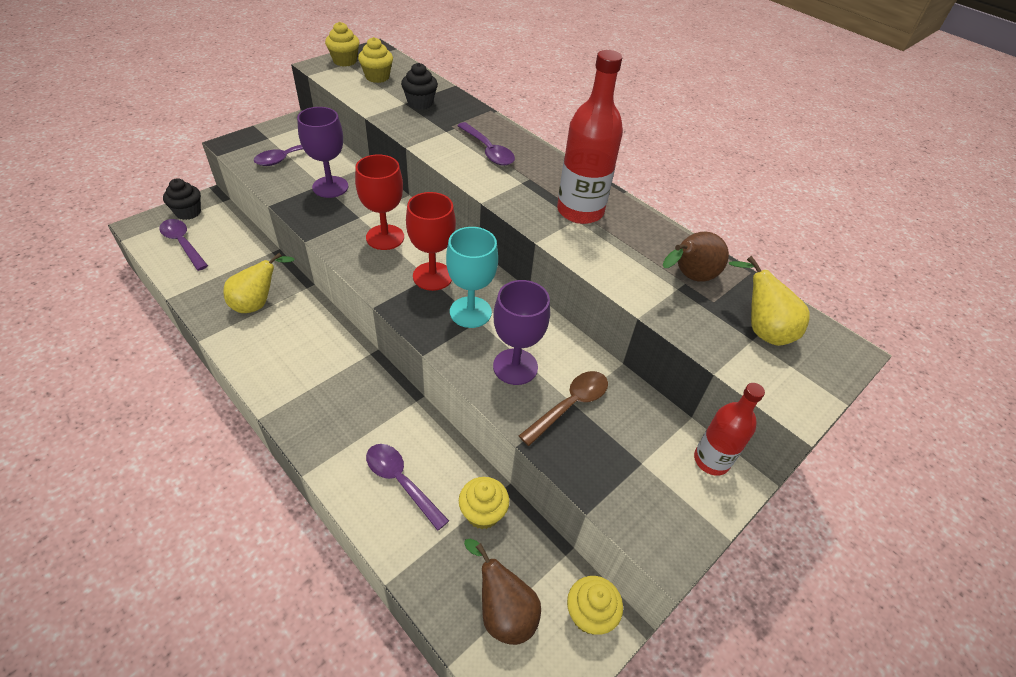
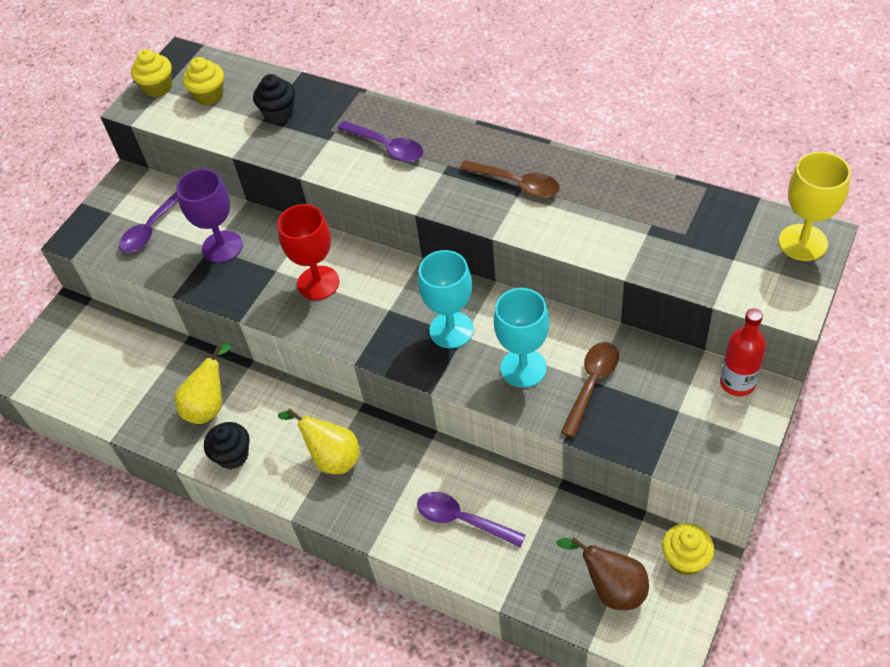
camera: 10 degrees left, 5 degrees up
purple spoon [159,219,208,271] -> none
black cupcake [163,178,201,220] -> black cupcake moved to [204,422,250,469]
red goblet [406,192,456,291] -> none
yellow cupcake [459,477,509,529] -> none
purple goblet [493,280,550,385] -> turquoise goblet [494,288,549,388]
red bottle [557,50,623,224] -> brown spoon [460,160,560,198]
brown pear [663,232,729,282] -> none
yellow pear [729,256,810,346] -> yellow pear moved to [278,408,360,474]
none -> yellow goblet [779,152,851,261]

